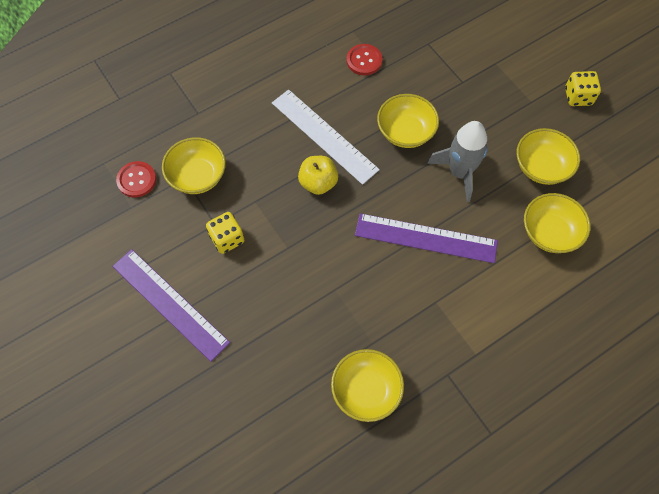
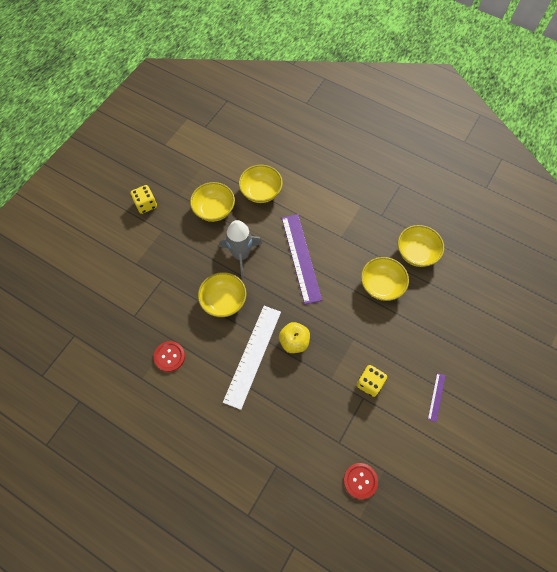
camera: 115 degrees left, 0 degrees up
purple ruler [112,249,230,362] -> purple ruler [428,373,446,422], size x0.44
yellow bowl [162,137,226,194] -> yellow bowl moved to [361,257,409,301]

